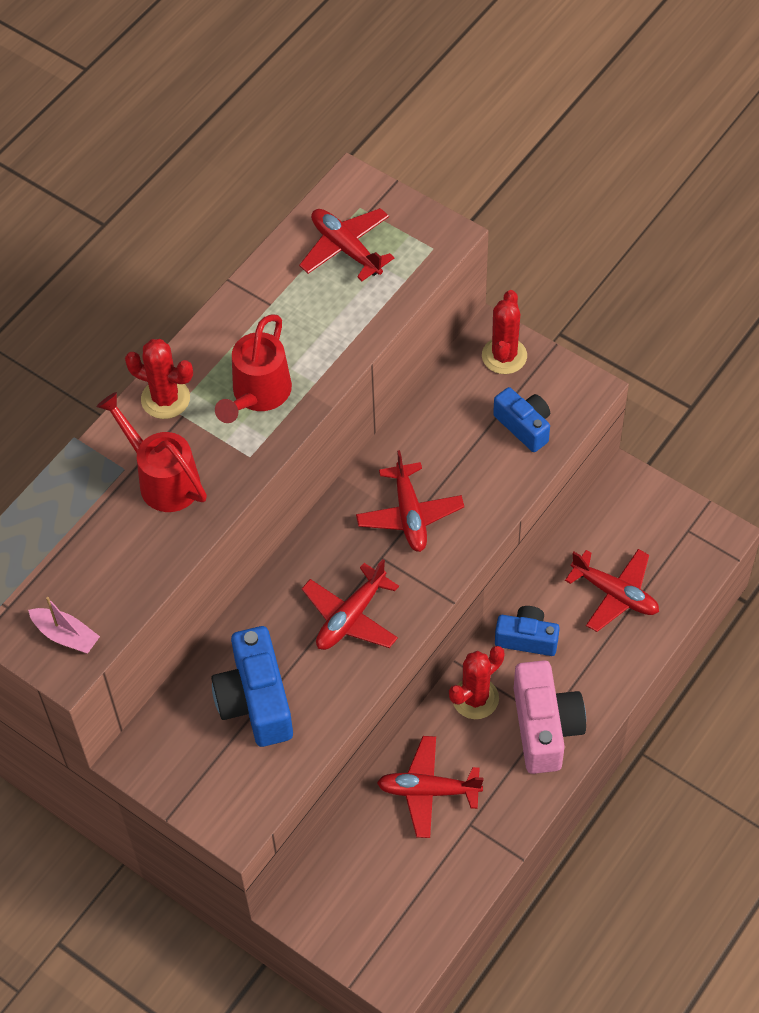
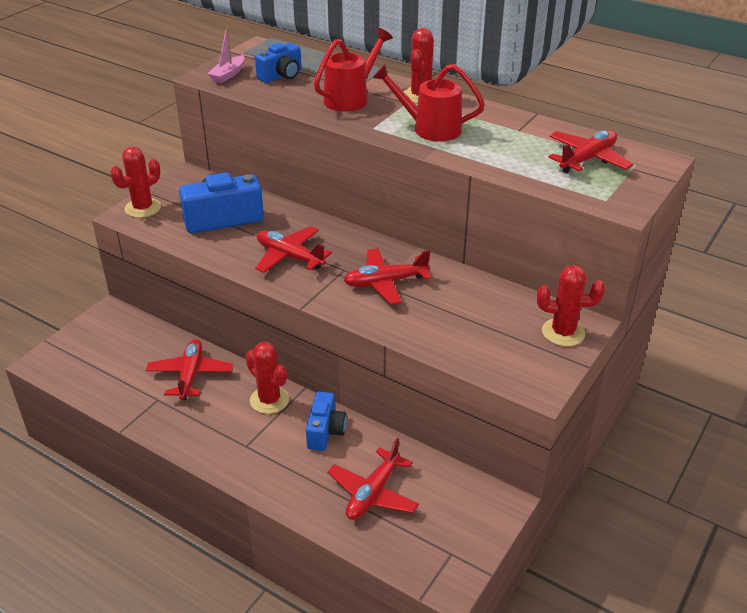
camera: 85 degrees right, 20 degrees down
blue camera [493,387,550,452] -> blue camera moved to [255,43,301,83]
pink camera [514,660,586,774] -> none
none -> red cactus [110,146,161,218]

